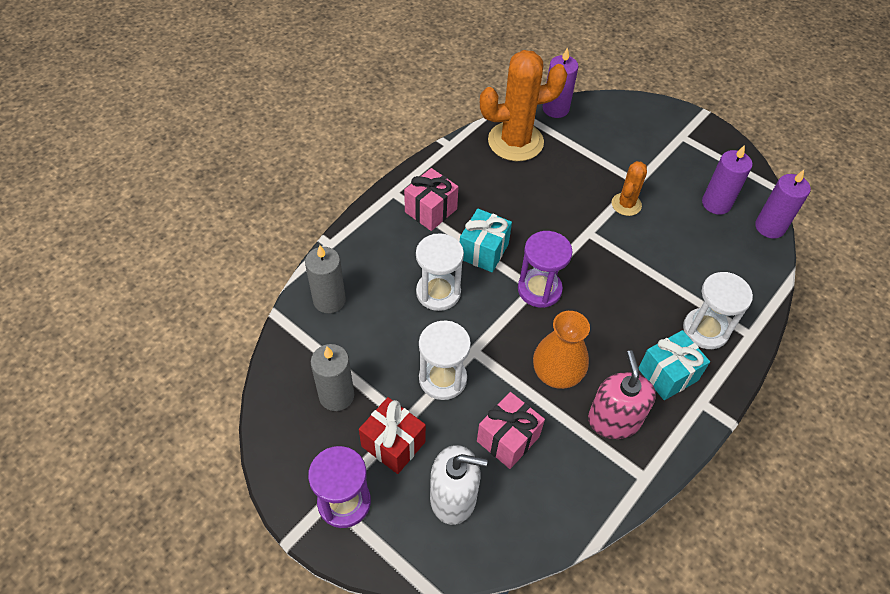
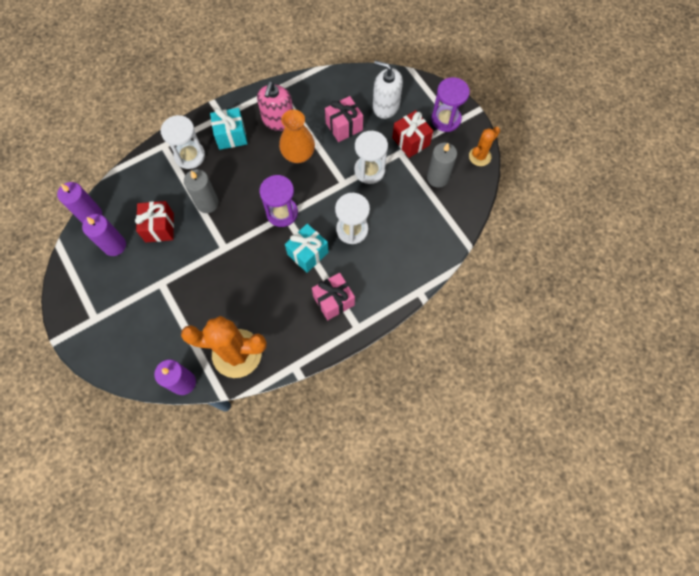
camera: 160 degrees left, 15 degrees up
grey candle [305,245,346,313] -> grey candle moved to [184,169,219,213]
orange cactus [612,161,647,216] -> orange cactus moved to [469,127,500,166]
none -> red gift [135,201,174,242]

